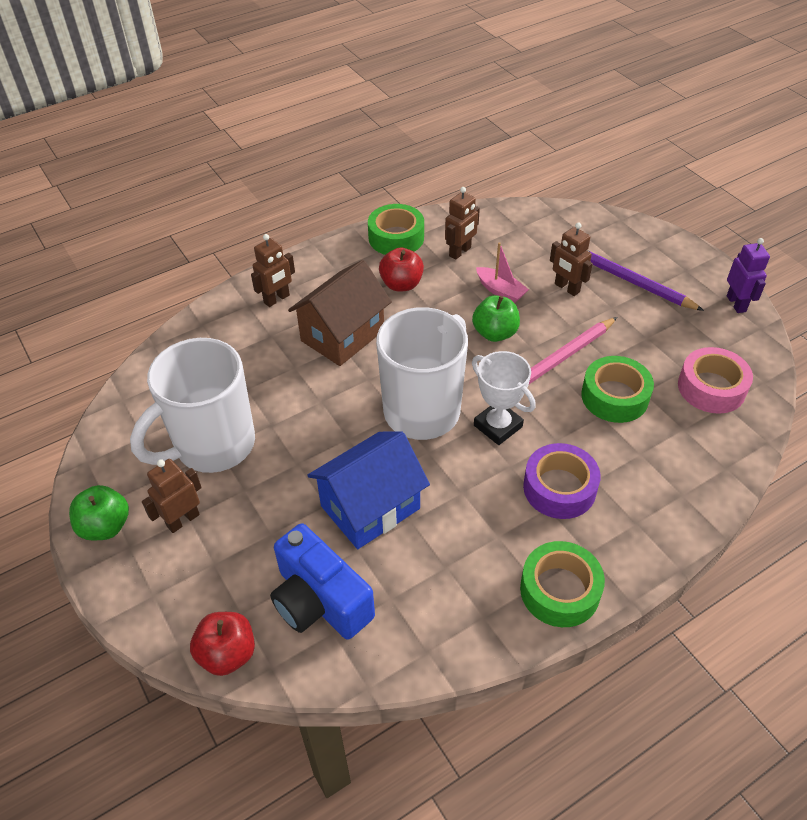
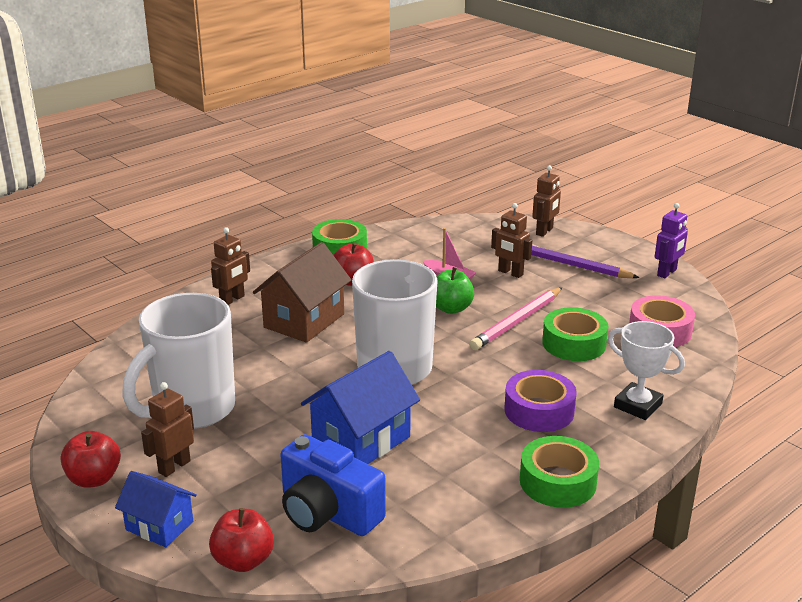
camera: 10 degrees left, 20 degrees down
green apple [69,485,129,540] -> red apple [61,431,121,488]
brown robot [445,187,480,260] -> brown robot moved to [532,165,561,237]
white trophy [472,351,536,445] -> white trophy moved to [608,321,685,420]
purple robot [727,238,770,313] -> purple robot turned 60 degrees clockwise [655,203,688,278]
none -> blue house [115,471,197,547]

